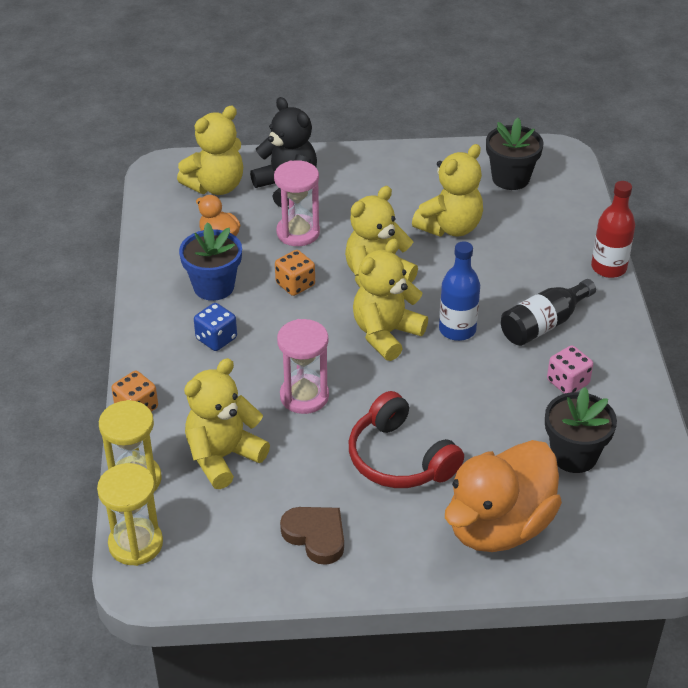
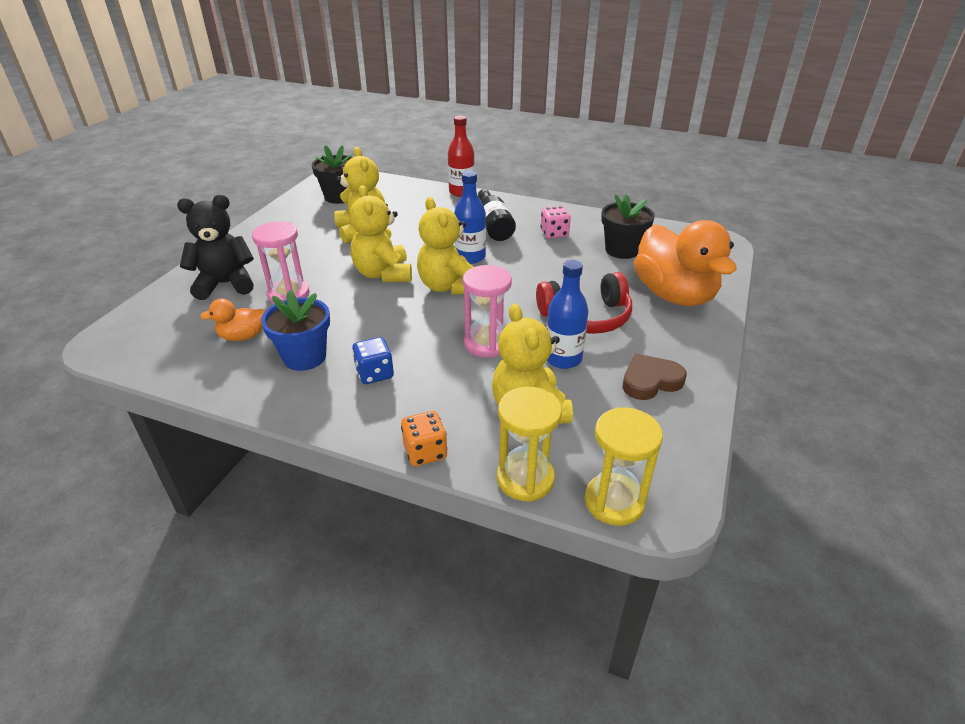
camera: 65 degrees left, 5 degrees down
yellow teddy bear [177,106,243,195] -> none
orange dice [275,250,315,296] -> none
none -> blue bottle [547,260,589,369]

